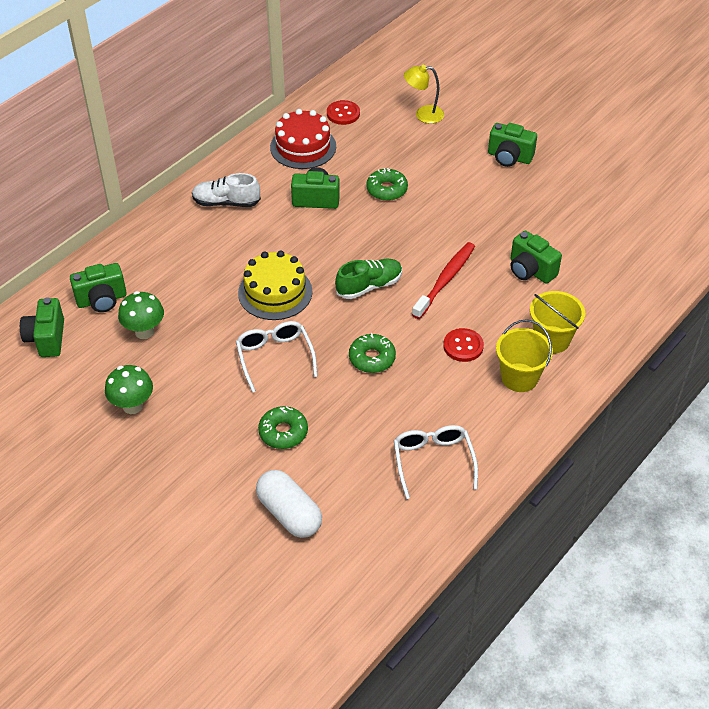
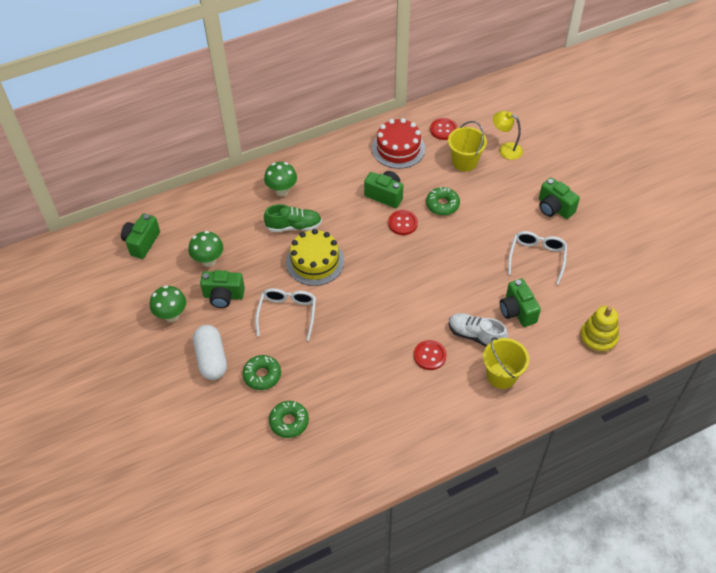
camera: 25 degrees right, 5 degrees up
green camera [70,263,127,312] -> green camera moved to [200,270,245,308]
white shoe [192,173,261,207] -> white shoe moved to [449,313,508,346]
white capsule [256,470,322,538] -> white capsule moved to [193,325,227,380]
green shoe [335,259,402,299] -> green shoe moved to [264,204,322,232]
green donut [349,333,396,373] -> green donut moved to [269,401,309,438]
white glasses [394,425,478,499] -> white glasses moved to [508,231,567,285]
red toothbrush [412,242,475,319] -> none
yellow bucket [496,319,553,392] -> yellow bucket moved to [448,121,487,171]
none -> green mushroom [264,162,297,196]
none -> red button [388,210,418,235]
none -> yellow stacking toy [580,306,619,354]

